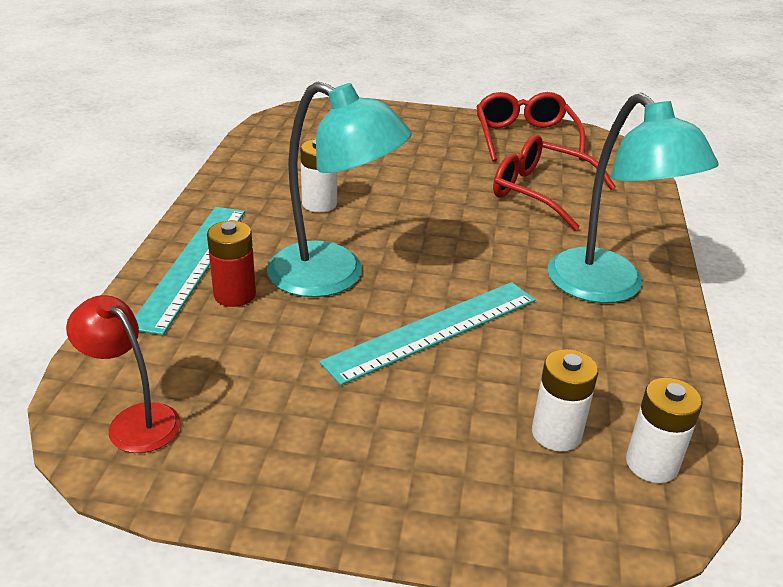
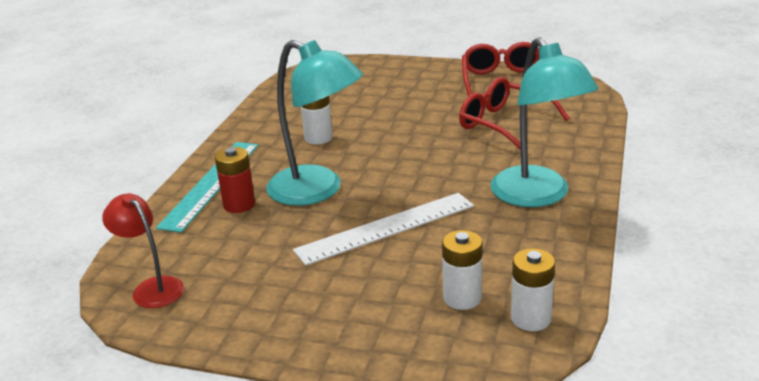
camera: 10 degrees right, 5 degrees down
turquoise ruler [319,282,535,385] -> white ruler [293,193,474,266]

